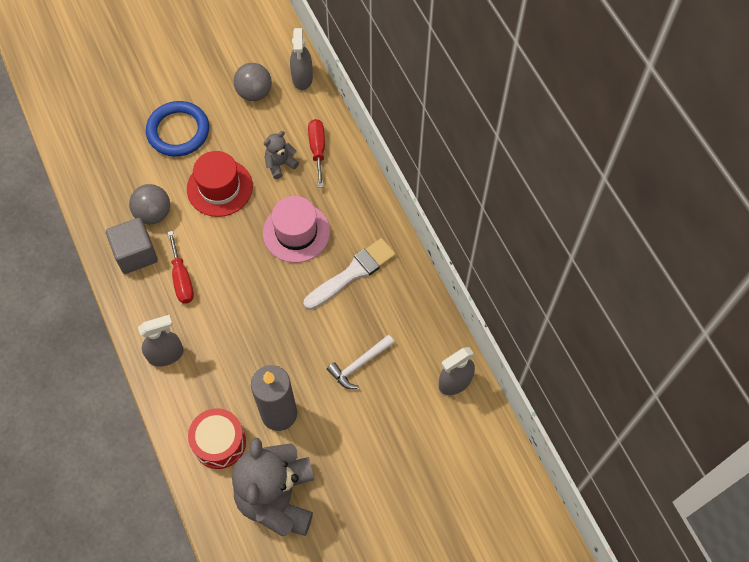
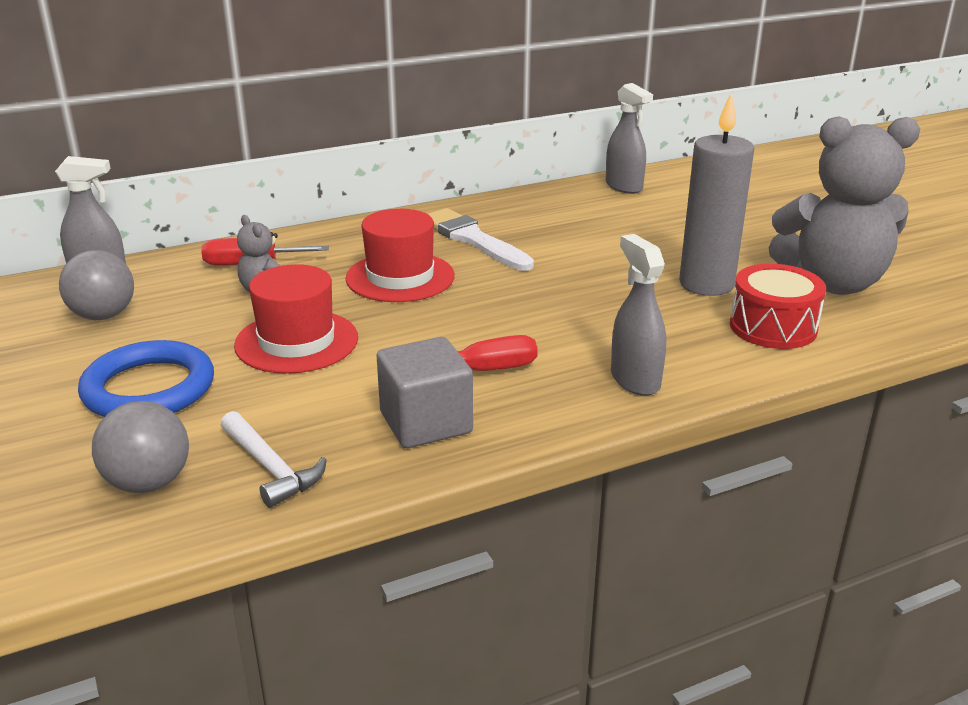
camera: 90 degrees left, 35 degrees down
grey ball [129,184,170,224] -> grey ball moved to [92,401,189,493]
pink hat [263,196,330,263] -> red hat [345,209,455,302]
white hammer [327,334,395,389] -> white hammer moved to [221,411,327,508]

